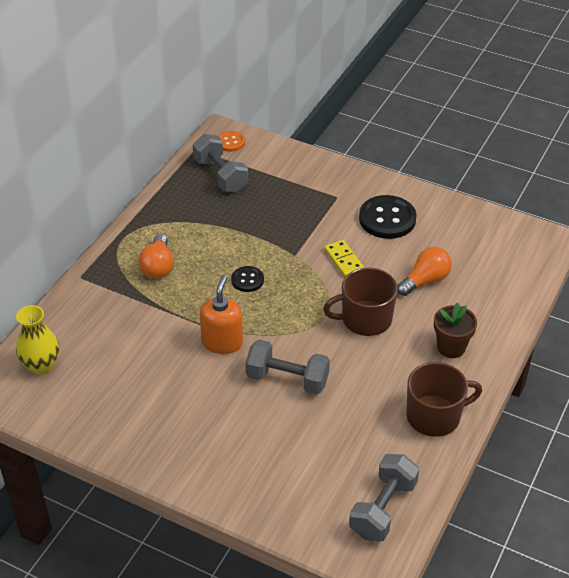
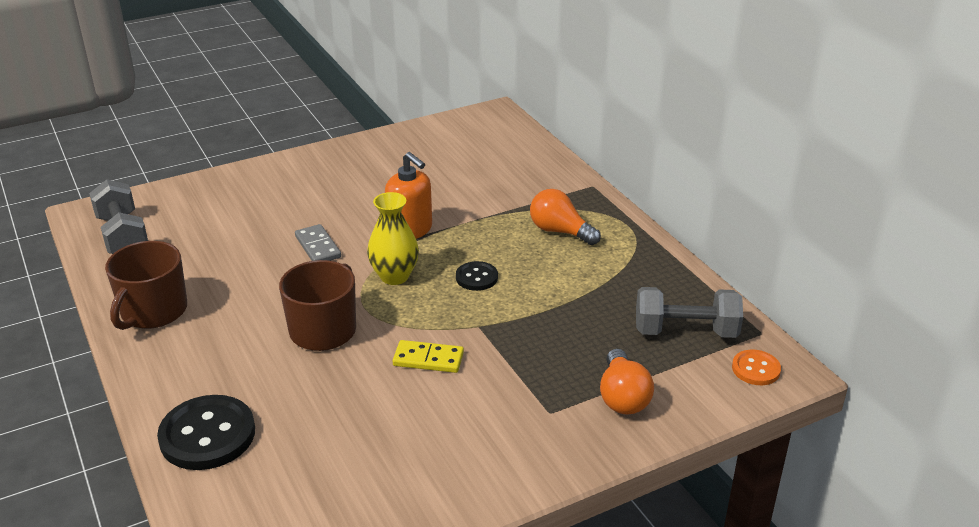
camera: 125 degrees right, 10 degrees down
yellow vase [16,305,59,375] -> yellow vase moved to [367,192,419,285]
grey dumbbell [246,340,330,395] -> grey domino [295,224,341,261]
black button [359,195,417,239] -> black button moved to [157,395,255,470]
orange light bulb [397,247,452,296] -> orange light bulb moved to [600,348,654,415]
brown flower pot [434,302,477,358] -> none

